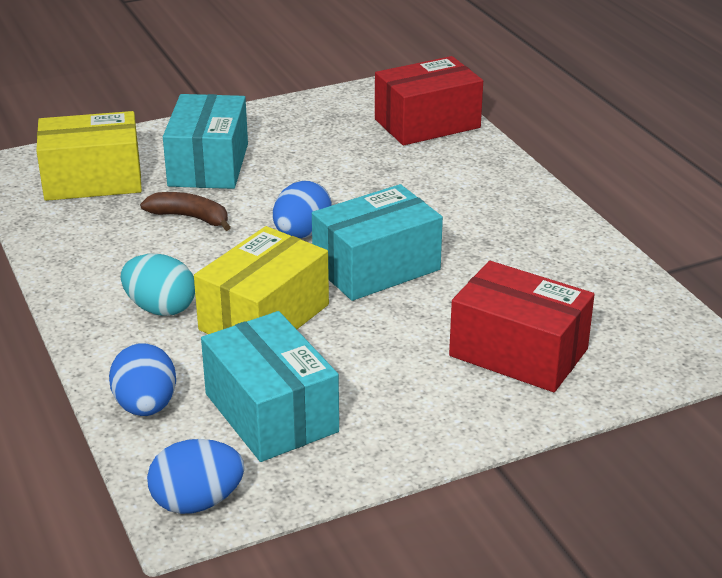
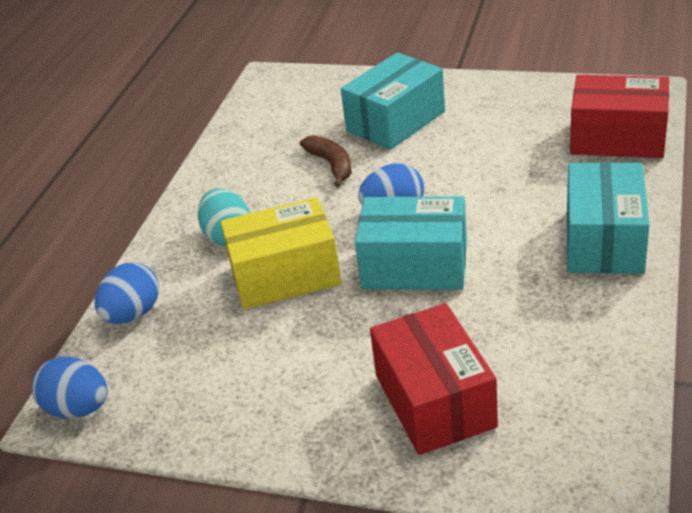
camera: 45 degrees right, 5 degrees up
yellow box [36,111,142,201] -> none
turquoise box [201,311,339,462] -> turquoise box moved to [567,162,649,274]

